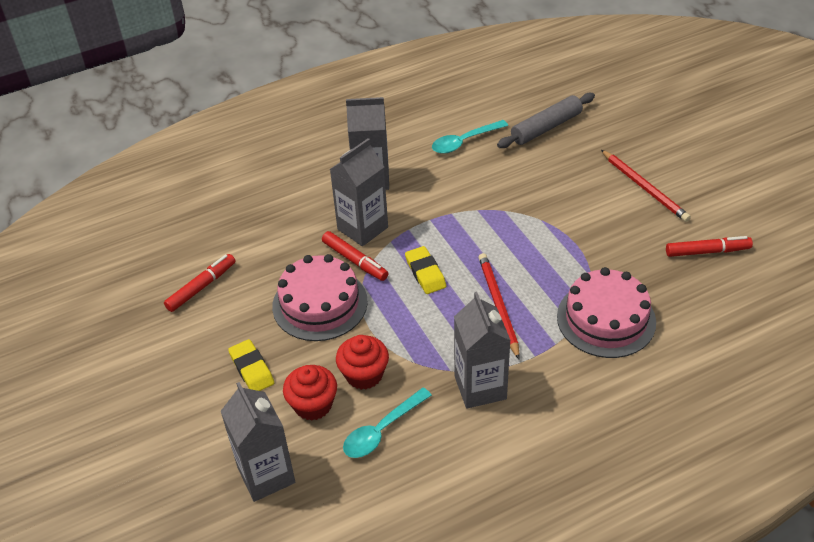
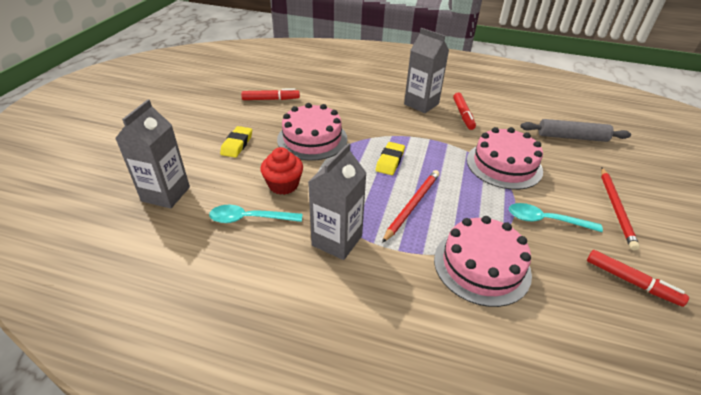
camera: 40 degrees right, 5 degrees down
red cupcake [283,365,337,421] -> none
red marker [322,231,388,281] -> red marker moved to [453,92,476,130]
grey carton [330,138,388,246] -> none
turquoise spoon [432,120,508,154] -> turquoise spoon moved to [509,203,603,232]
none -> pink cake [467,127,543,190]

